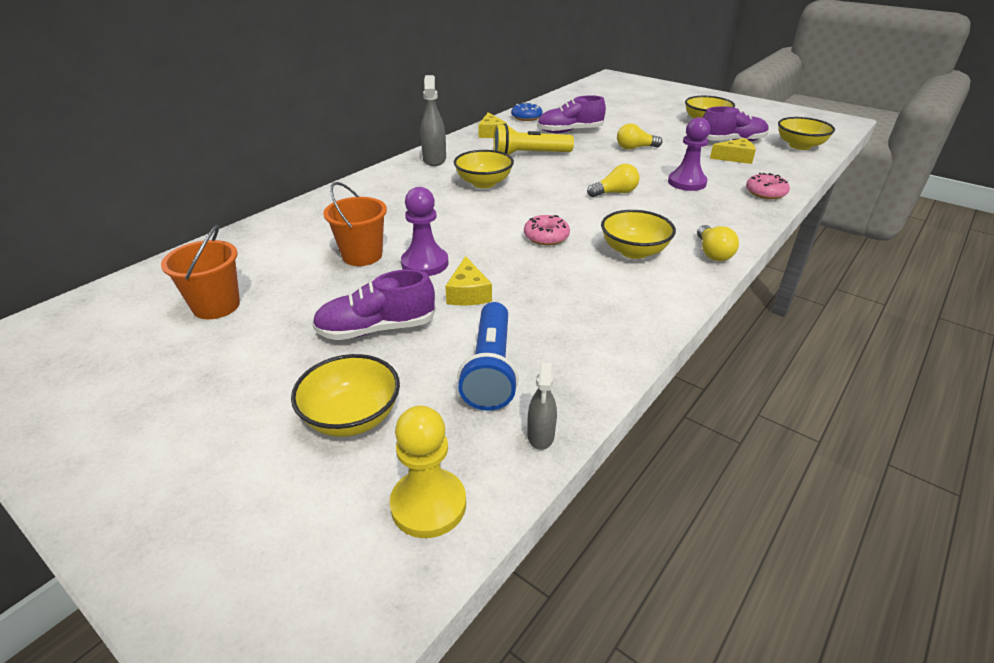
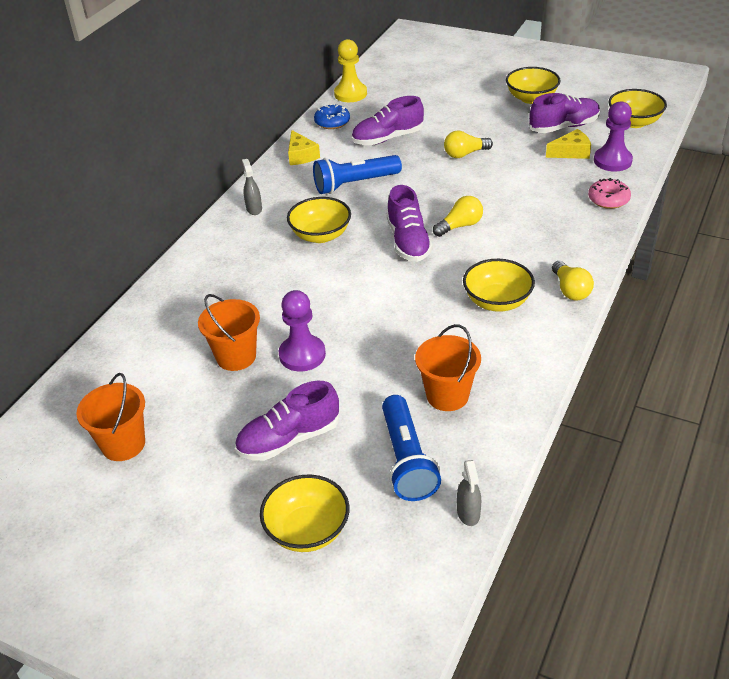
camera: 10 degrees left, 5 degrees up
yellow pawn [390,405,466,538] -> yellow pawn moved to [334,39,367,102]
grey spray bottle [421,75,446,166] -> grey spray bottle [242,159,262,215], size x0.60
yellow cheese [445,256,492,306] -> none
yellow flashlight [493,124,574,155] -> blue flashlight [313,155,402,194]
pink donut [524,215,570,245] -> none
purple pawn [668,117,710,191] -> purple pawn moved to [594,101,633,171]
none -> purple shoe [387,185,433,262]
none -> orange bucket [415,324,481,411]

